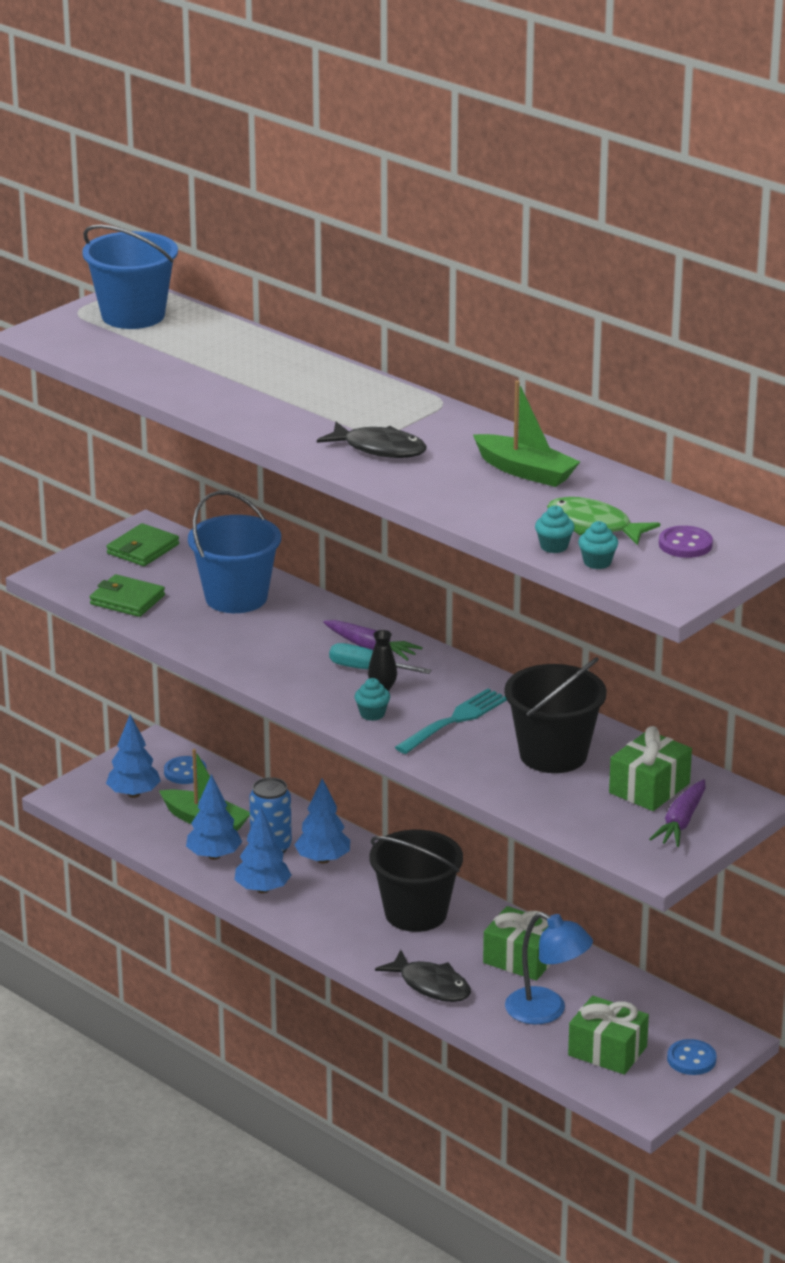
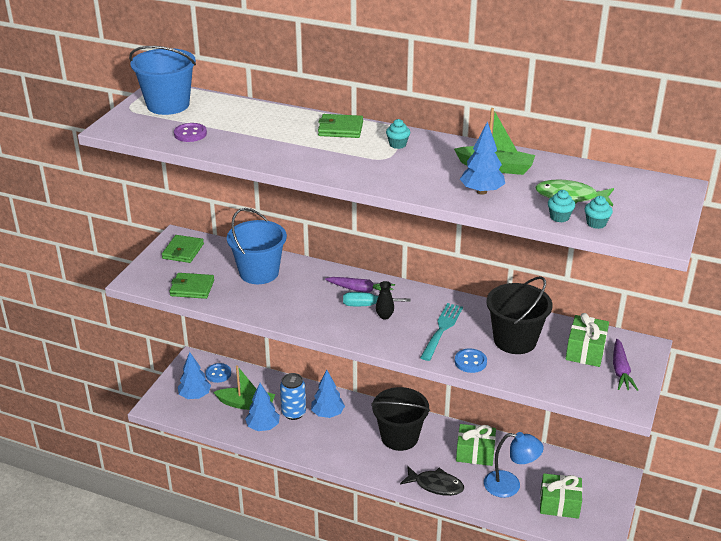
camera: 20 degrees left, 5 degrees up
blue tree [234,807,291,893] -> blue tree moved to [460,121,505,195]
black fish [317,422,427,458] -> none
turquoise cupcake [355,678,390,721] -> turquoise cupcake moved to [386,119,410,149]
purple button [659,526,713,558] -> purple button moved to [174,123,207,142]
blue button [667,1039,716,1075] -> blue button moved to [455,348,487,373]
none -> green wallet [318,114,363,138]

